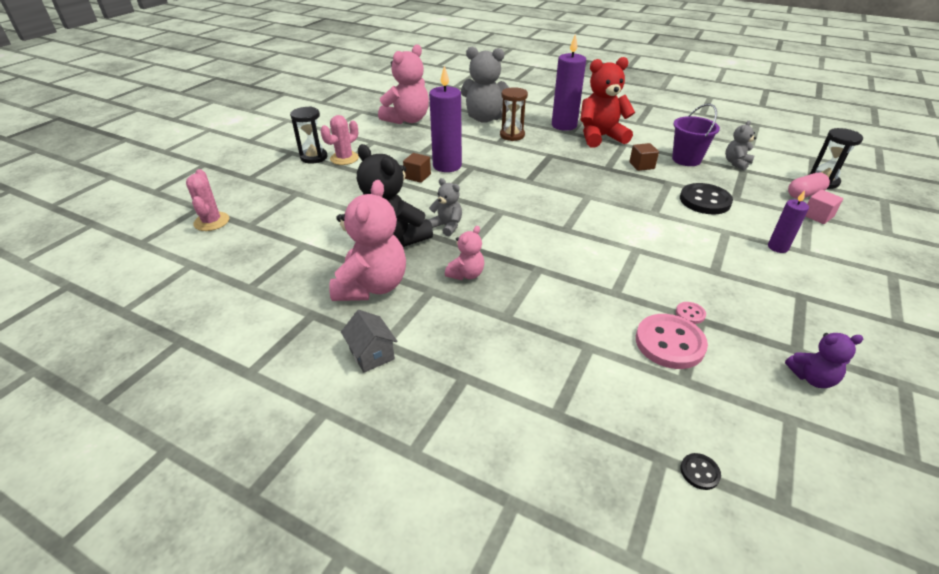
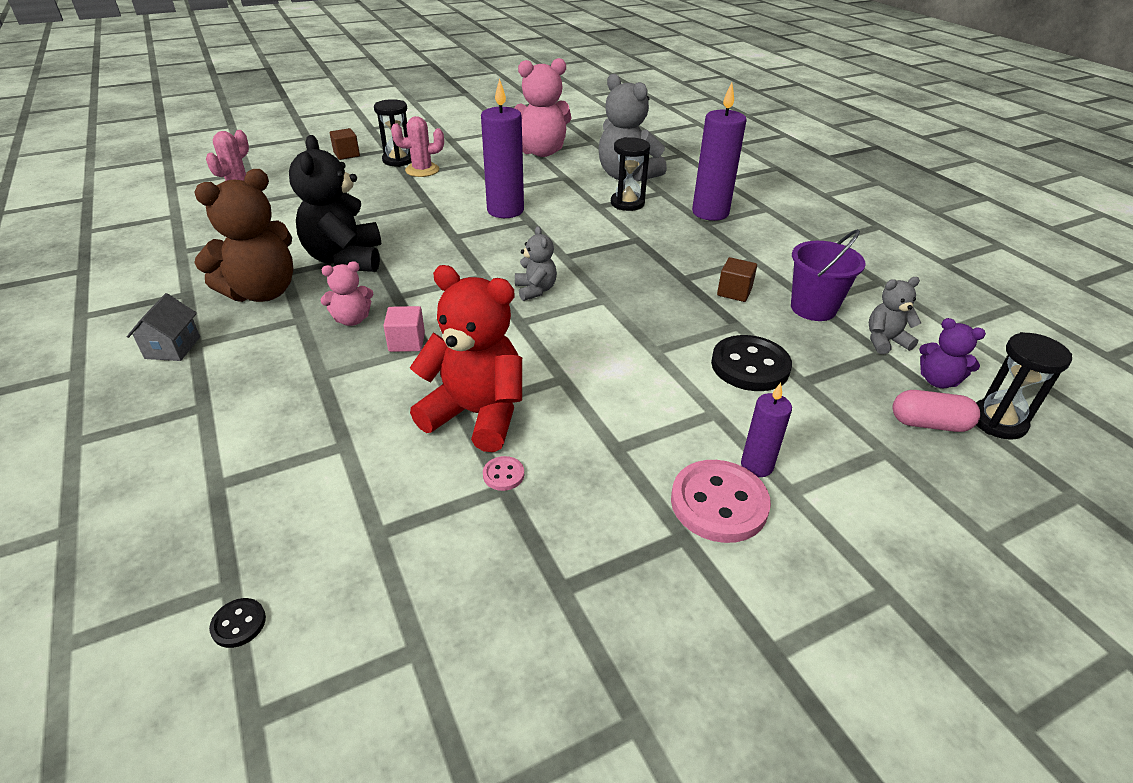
camera: 35 degrees right, 0 degrees up
pink teddy bear [329,180,406,301] -> brown teddy bear [194,169,293,302]
brown cube [403,153,431,183] -> brown cube moved to [330,128,360,160]
grey teddy bear [428,178,462,236] -> grey teddy bear moved to [515,226,557,301]
brown hourglass [500,87,528,141] -> black hourglass [611,137,650,211]
red teddy bear [580,57,635,148] -> red teddy bear moved to [410,265,522,452]
pink button [636,314,708,369] -> pink button moved to [671,460,771,543]
purple teddy bear [785,333,863,388] -> purple teddy bear moved to [919,318,986,388]
pink cube [805,190,843,224] -> pink cube moved to [383,306,425,352]

